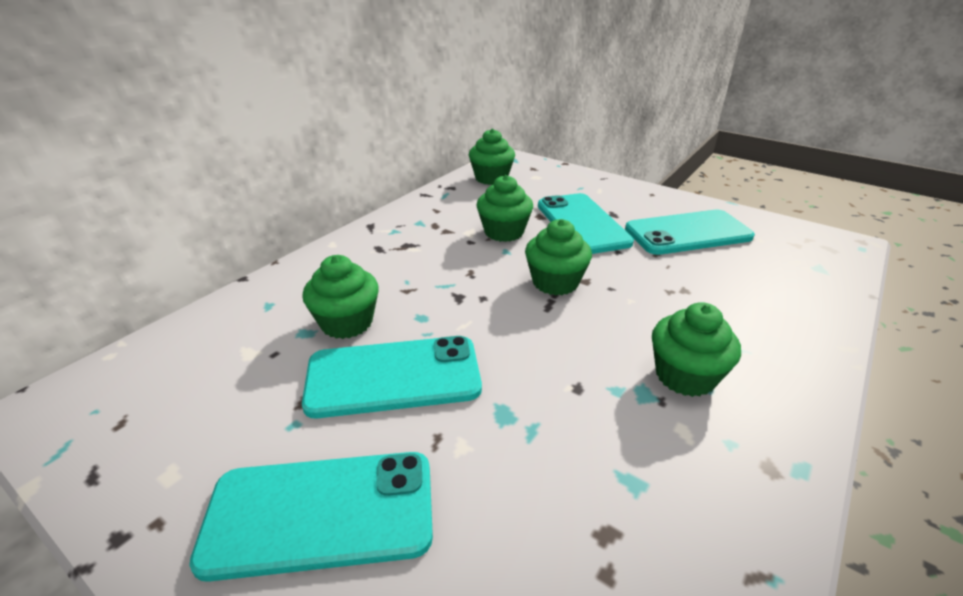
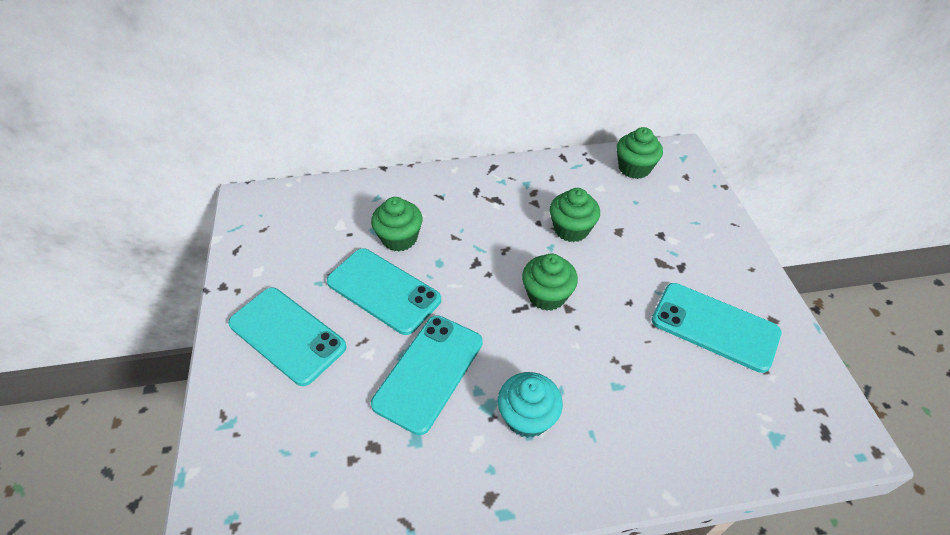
camera: 45 degrees right, 15 degrees up
turquoise phone [538,193,634,254] -> turquoise phone moved to [371,316,483,435]
green cupcake [652,302,741,397] -> turquoise cupcake [498,372,563,438]

